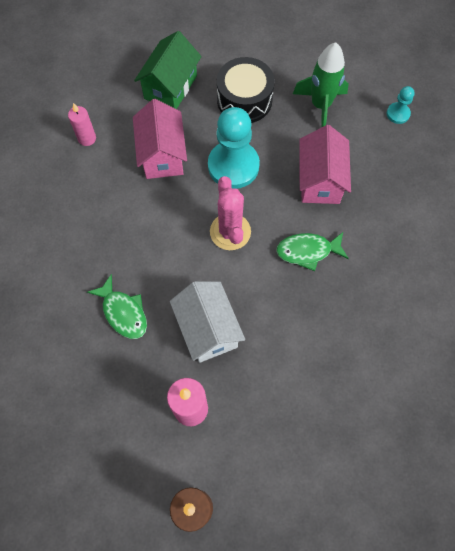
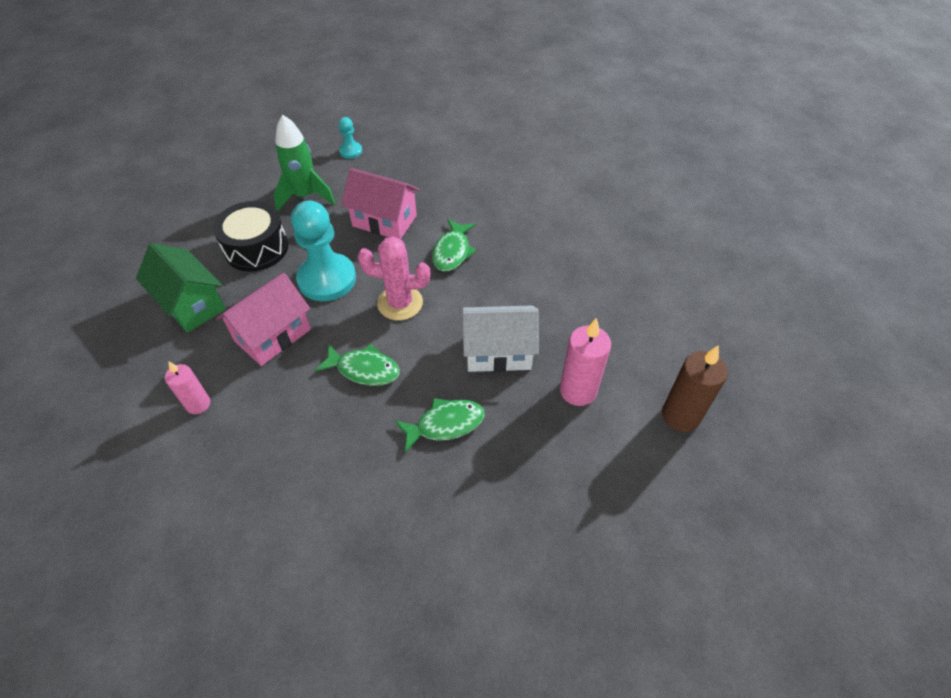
camera: 70 degrees left, 15 degrees down
pink house [133,99,187,179] -> pink house turned 60 degrees counterclockwise [216,273,311,366]
none -> green fish [314,344,400,386]

